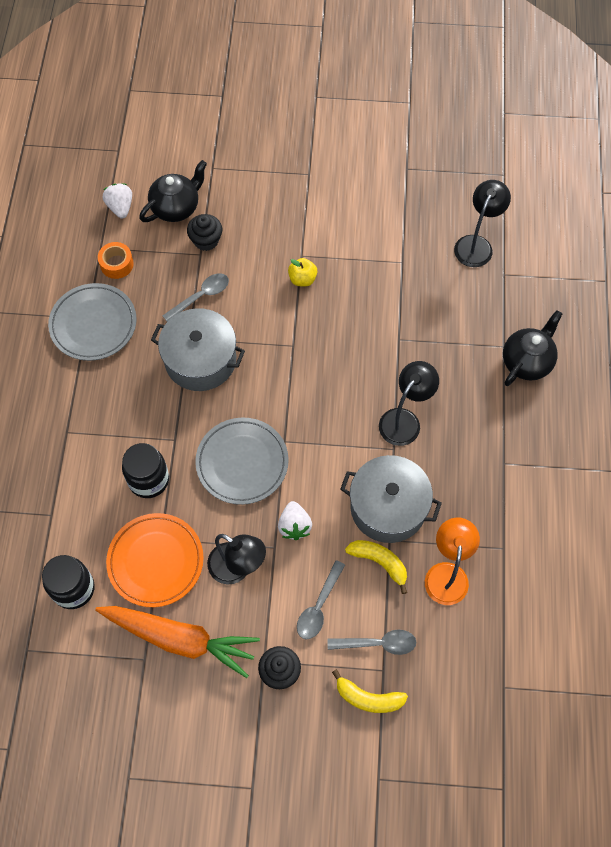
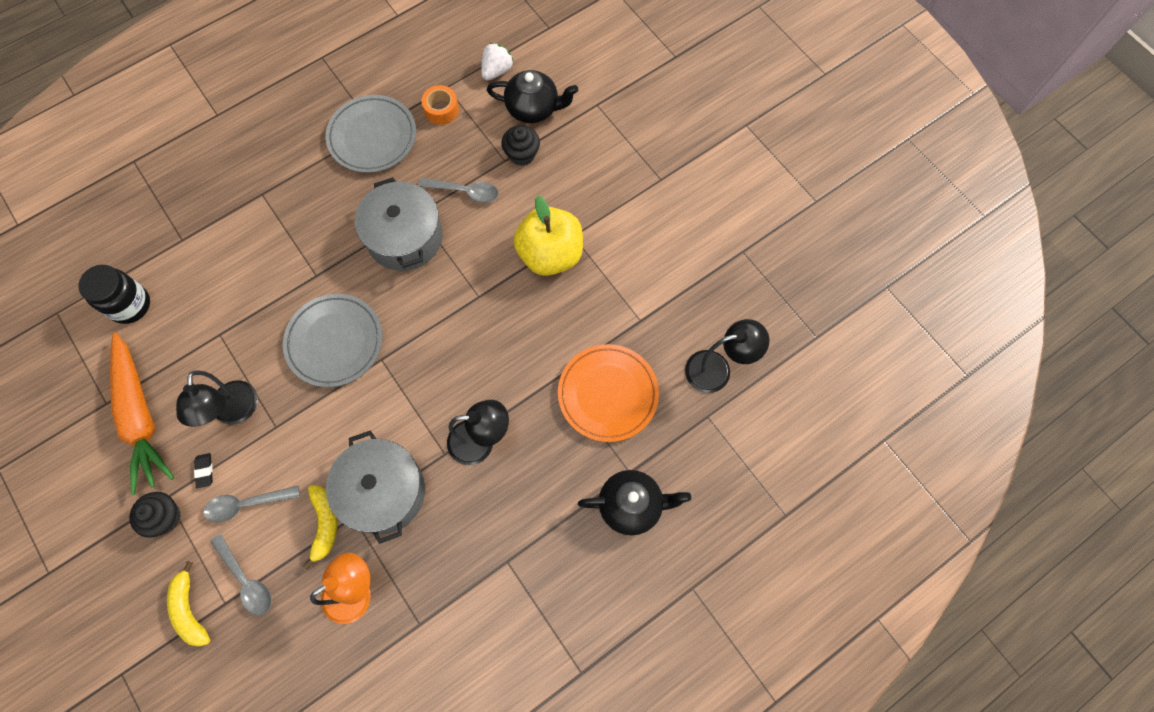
camera: 50 degrees right, 5 degrees up
orange plate [106,513,204,607] -> orange plate moved to [558,344,659,442]
black jar [122,443,169,498] -> none
white strawberry [278,501,312,540] -> none
yellow apple [288,258,317,287] -> yellow apple [513,195,583,276], size x2.11
none -> black eraser [194,453,213,488]

